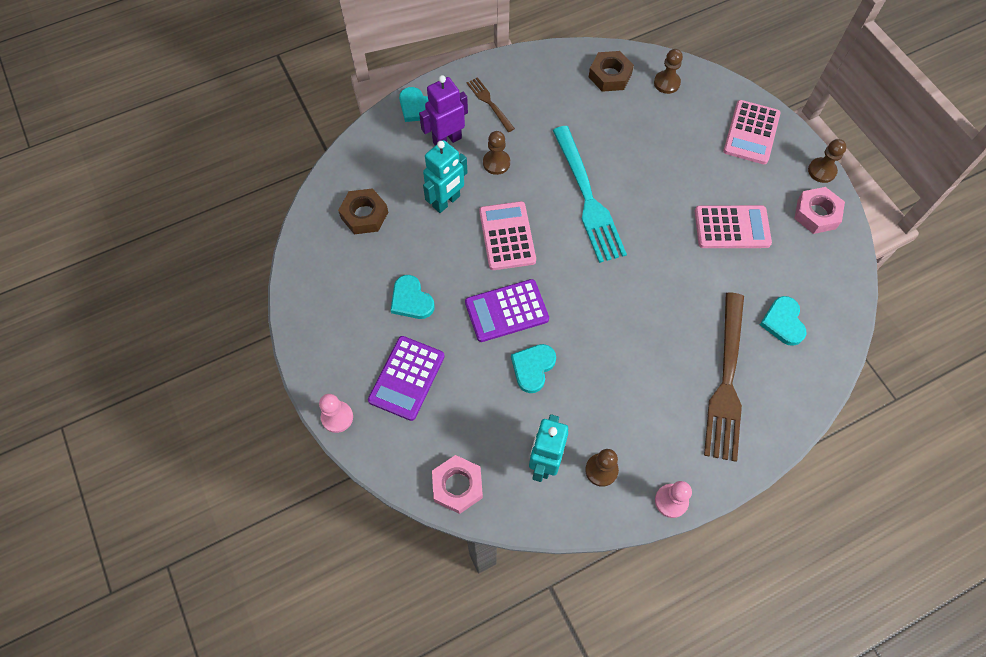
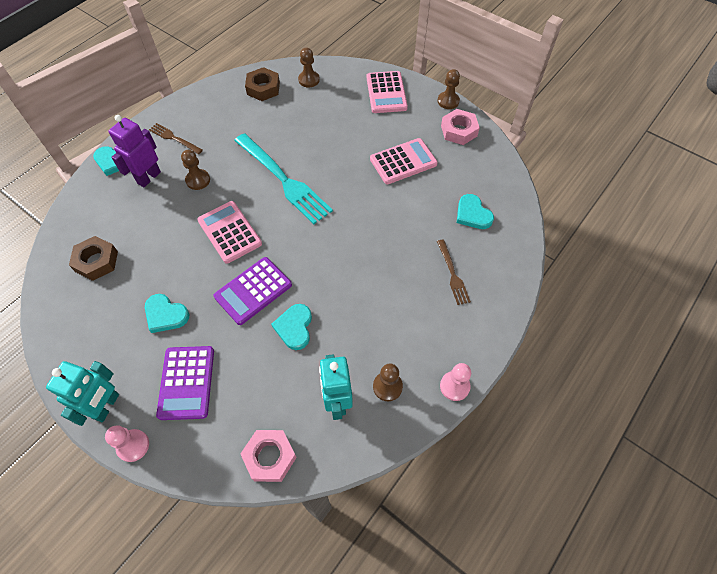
camera: 25 degrees left, 5 degrees down
turquoise robot [423,140,467,213] -> turquoise robot moved to [46,361,119,426]
brown fork [704,292,744,462] -> brown fork [437,240,471,305], size x0.49

